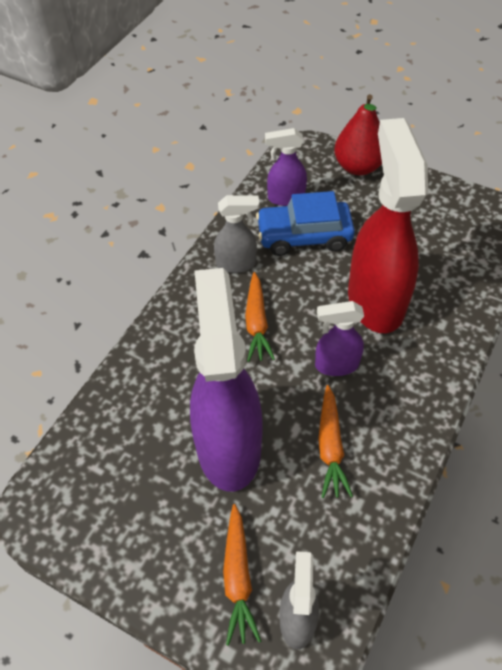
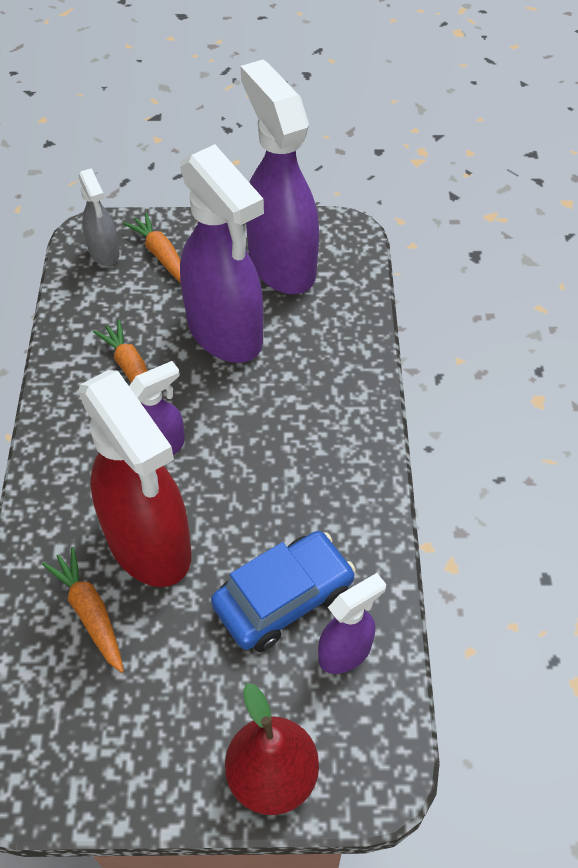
camera: 150 degrees right, 0 degrees up
grey spray bottle [214,195,259,273] -> none
orange carrot [245,272,275,362] -> orange carrot moved to [42,547,124,673]
none -> purple spray bottle [240,59,319,294]

